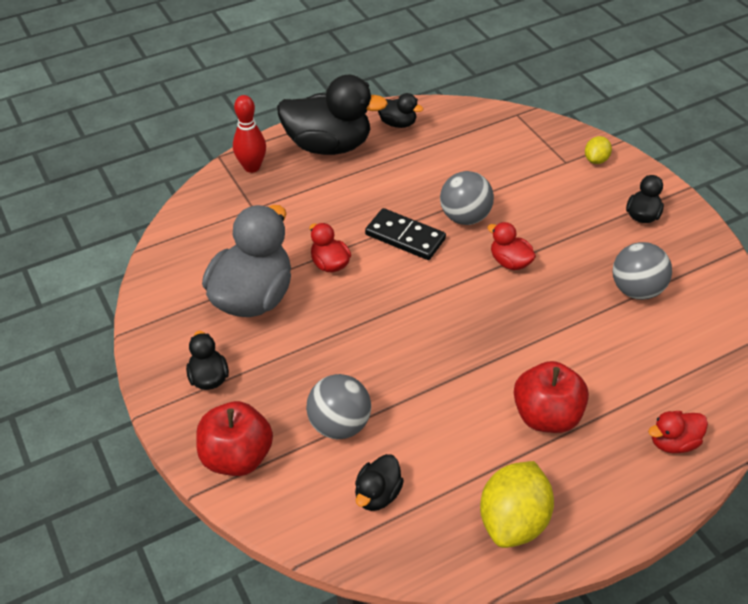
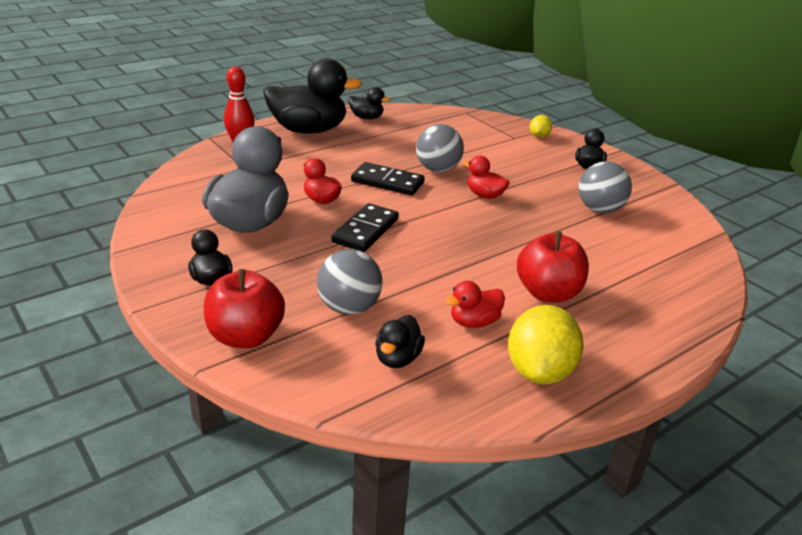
camera: 10 degrees left, 15 degrees down
red duck [648,411,708,453] -> red duck moved to [445,281,505,328]
none -> black domino [331,203,399,252]

